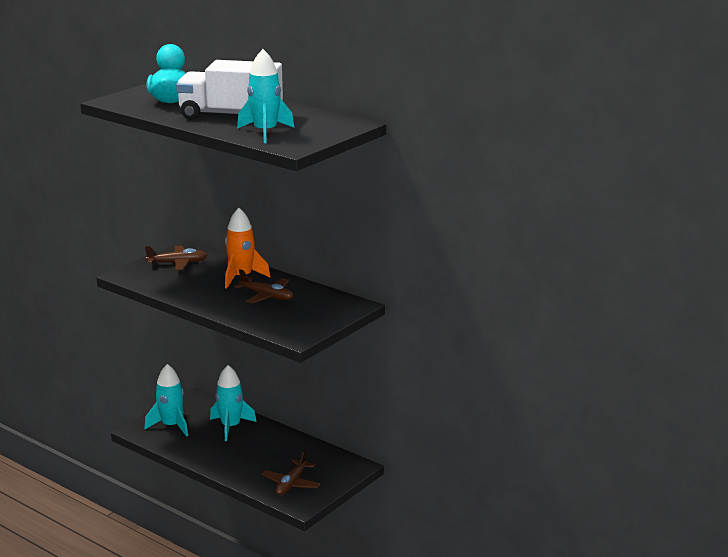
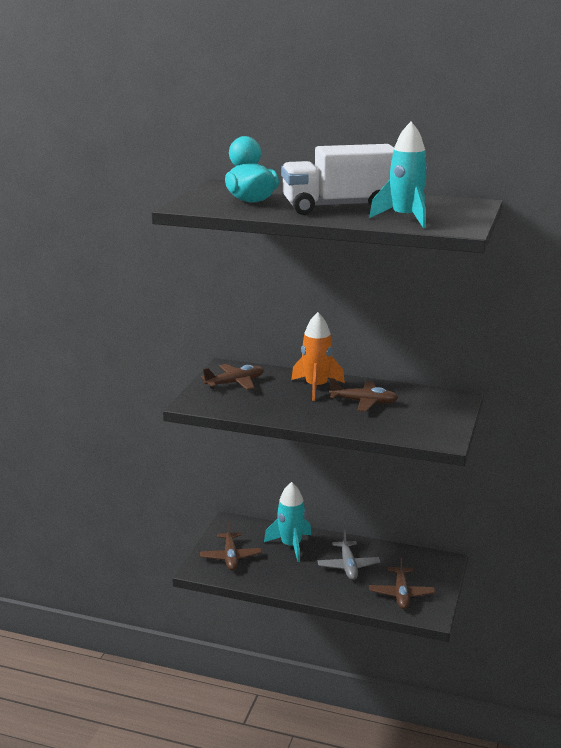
camera: 20 degrees left, 0 degrees up
turquoise rocket [144,364,188,437] -> brown plane [200,522,262,571]
none -> grey plane [318,530,380,580]

